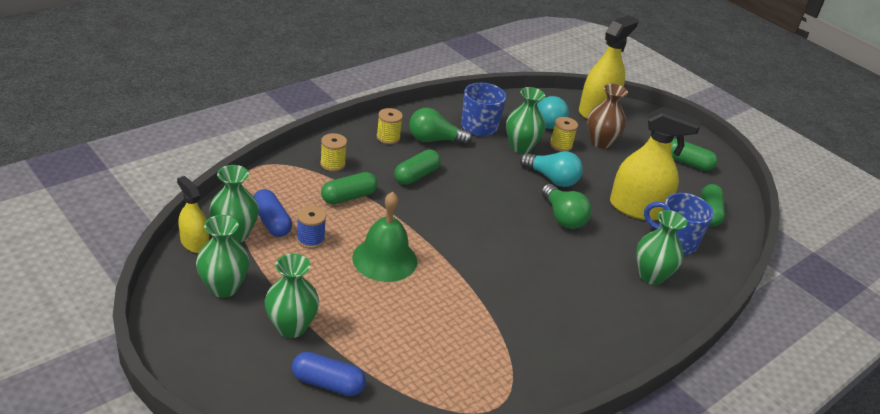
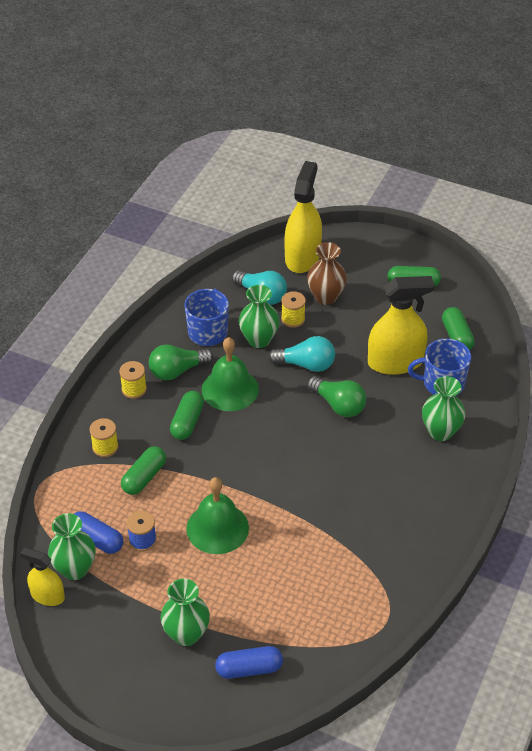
camera: 20 degrees left, 10 degrees up
green vase [196,215,250,298] -> none
none -> green bell [202,337,259,411]

